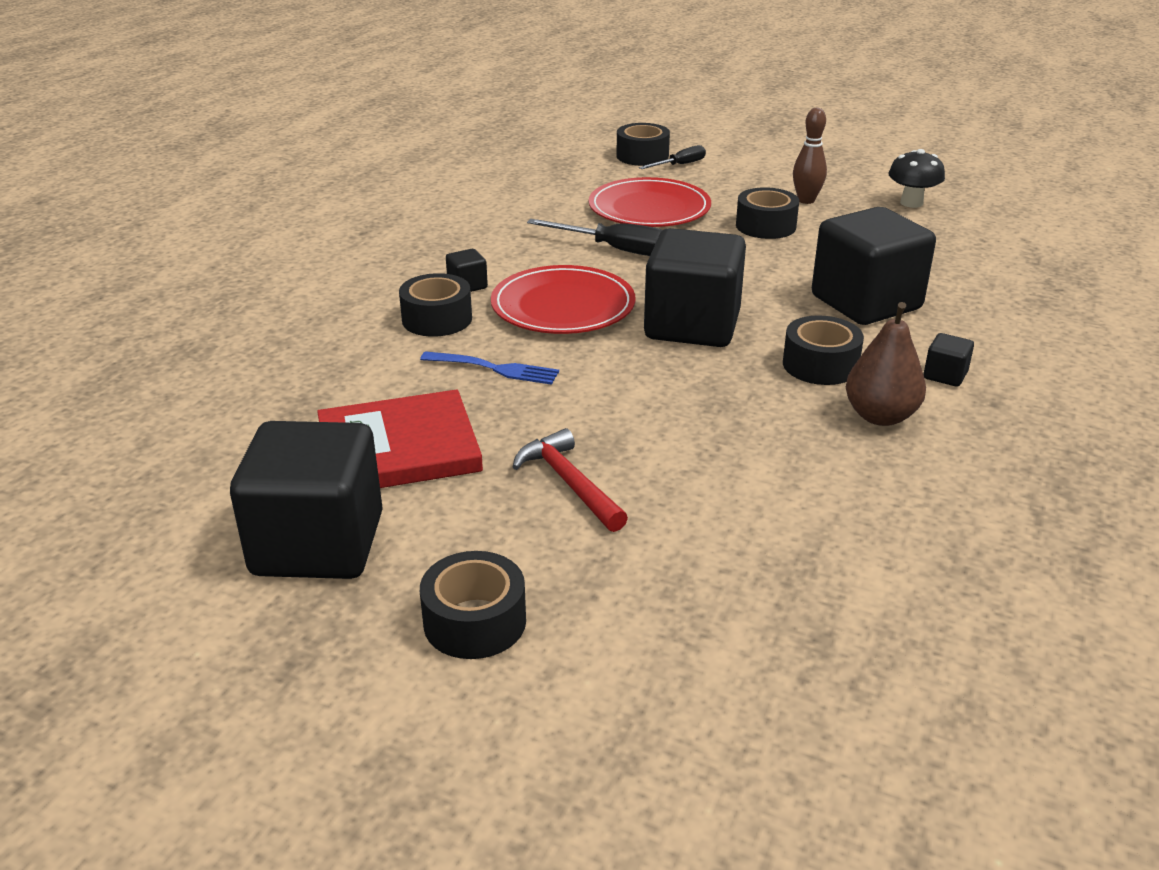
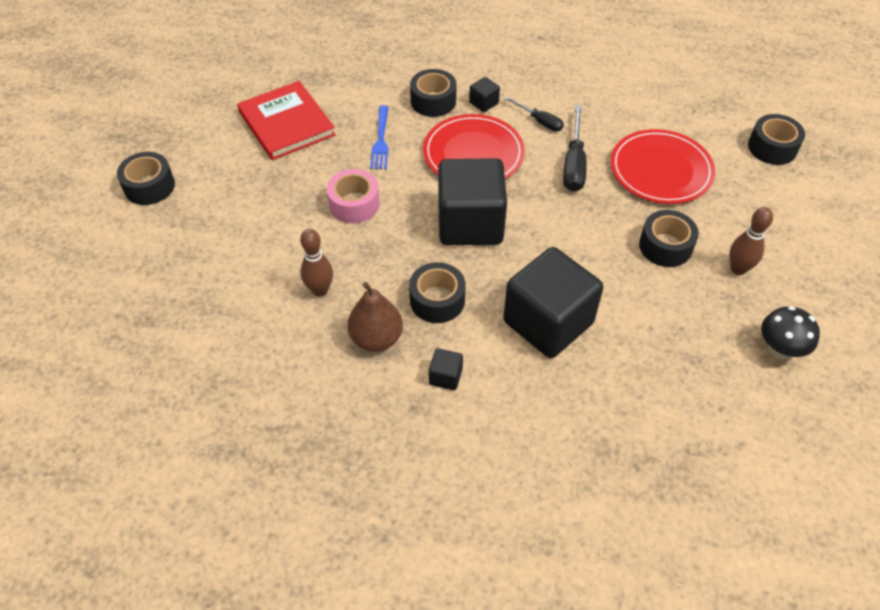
camera: 75 degrees right, 20 degrees up
black cube [230,421,383,579] -> none
red hammer [513,428,628,532] -> none
black screwdriver [639,145,706,169] -> black screwdriver moved to [504,96,564,131]
none -> brown bowling pin [300,229,333,296]
none -> pink tape [326,169,380,223]

